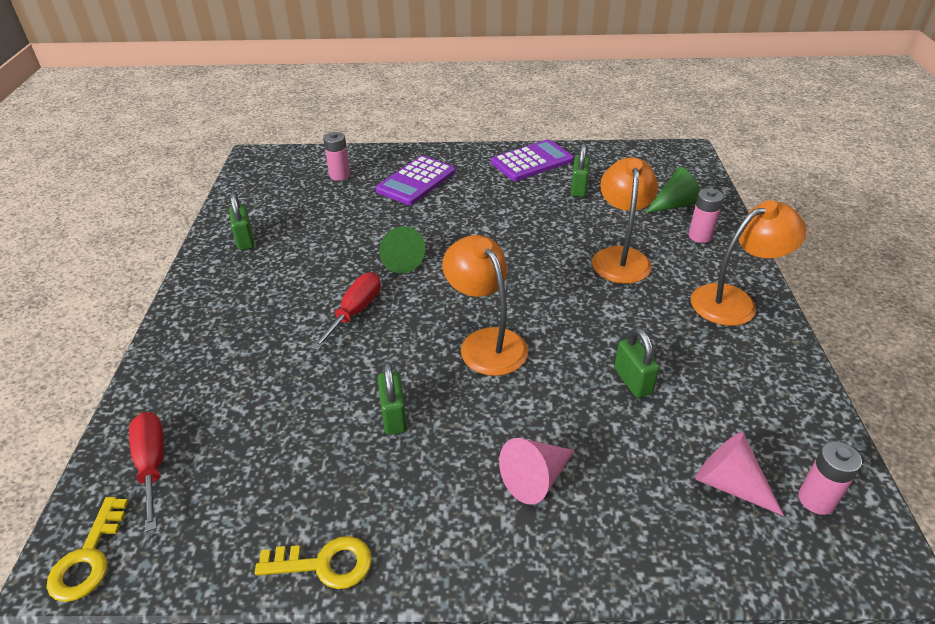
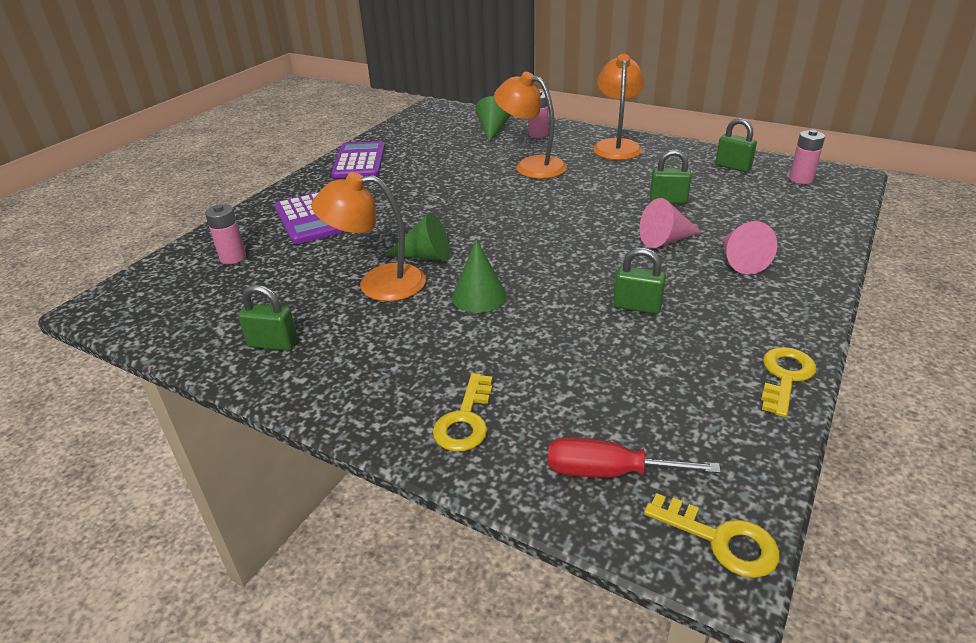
camera: 60 degrees left, 5 degrees down
red screwdriver [311,272,381,350] -> green cone [452,239,507,313]
orange lamp [442,235,528,376] -> orange lamp moved to [311,172,426,301]
green padlock [571,143,590,197] -> green padlock moved to [715,118,757,172]
pink cone [695,432,784,516] -> pink cone moved to [639,198,702,248]
none -> yellow key [433,373,493,452]

